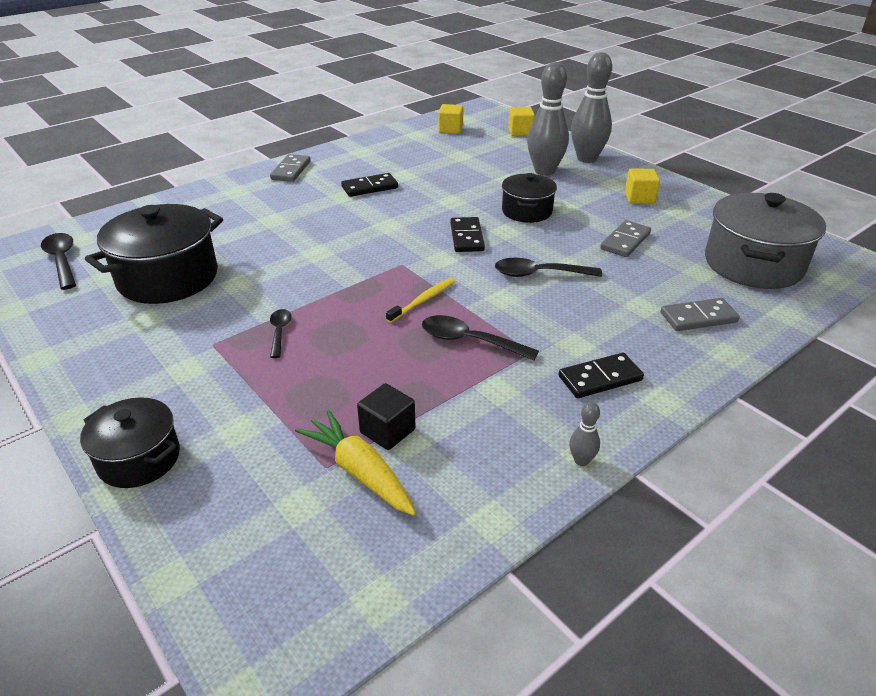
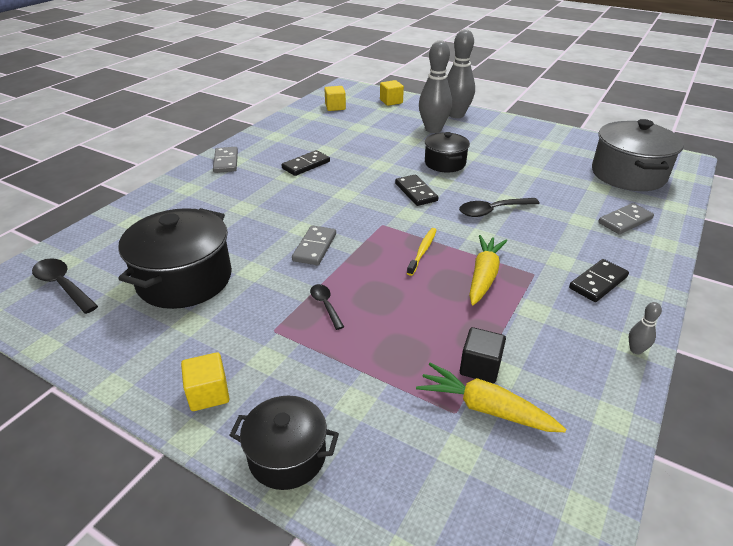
camera: 20 degrees left, 0 degrees up
black spoon [422,315,539,360] -> yellow carrot [469,235,507,305]
grey domino [600,220,651,257] -> grey domino moved to [292,225,336,265]
yellow cube [625,168,660,204] -> yellow cube moved to [181,352,229,411]

